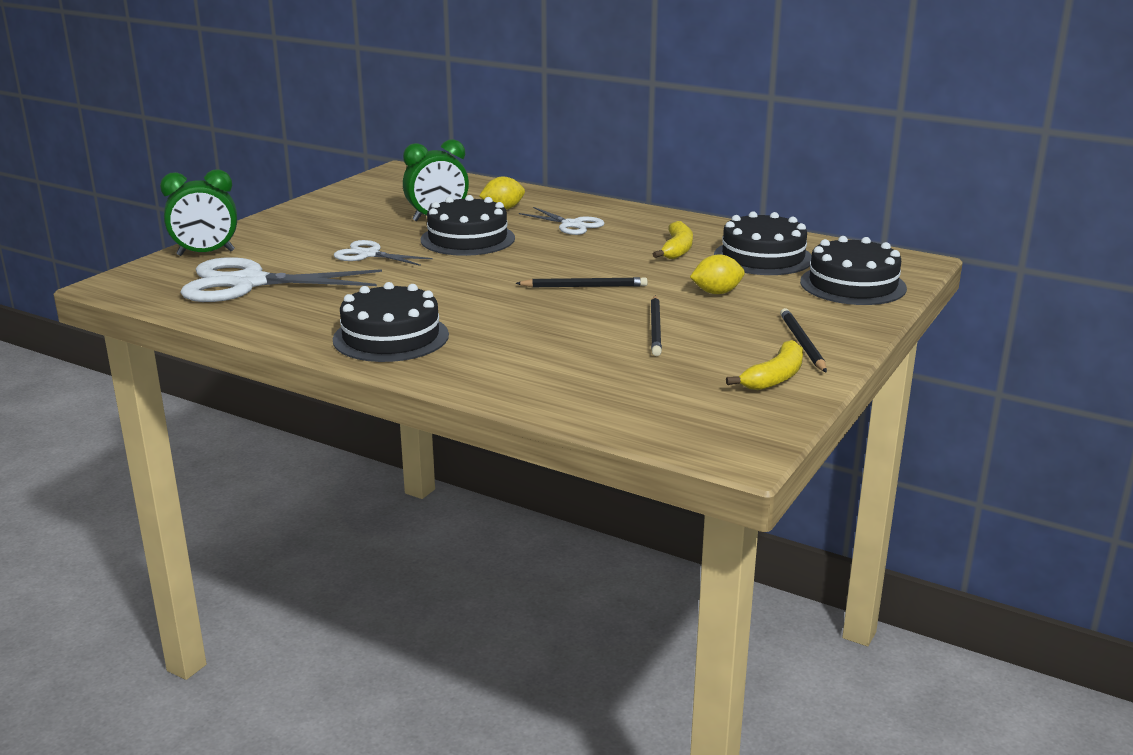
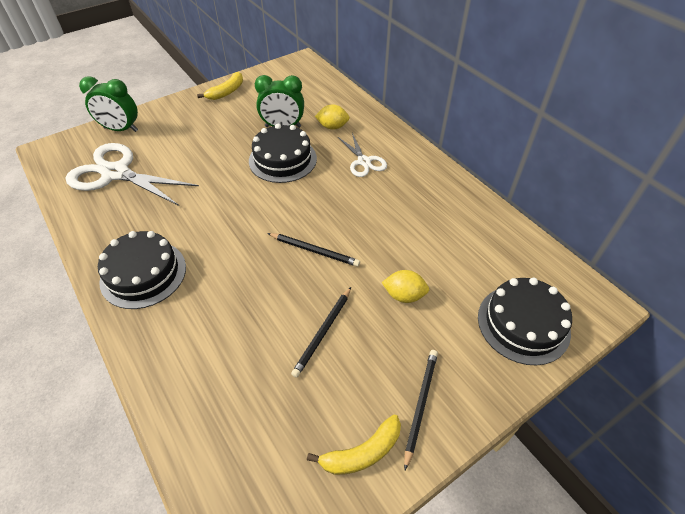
camera: 25 degrees right, 25 degrees up
white scissors [334,240,433,266] -> none
yellow banana [653,221,693,259] -> yellow banana moved to [197,72,243,100]
black cake [714,211,812,275] -> none

